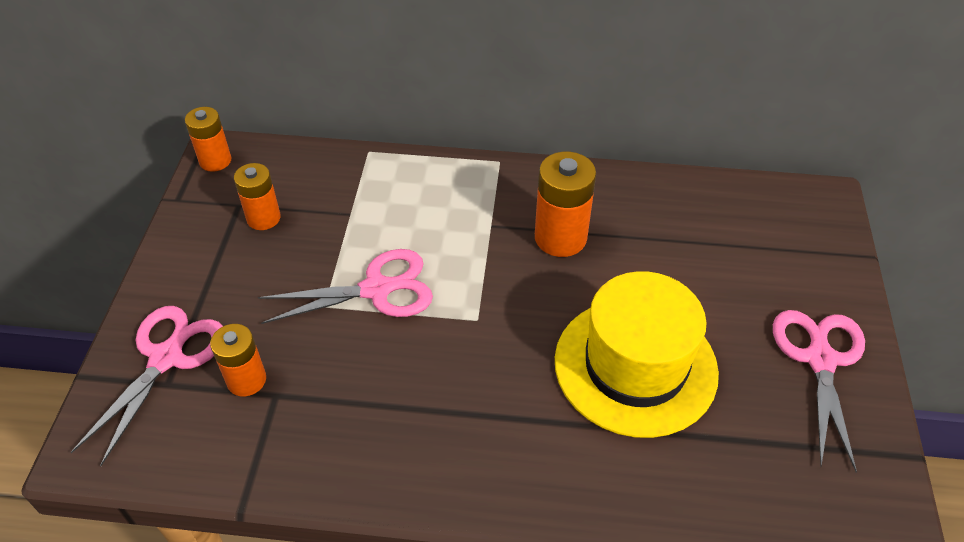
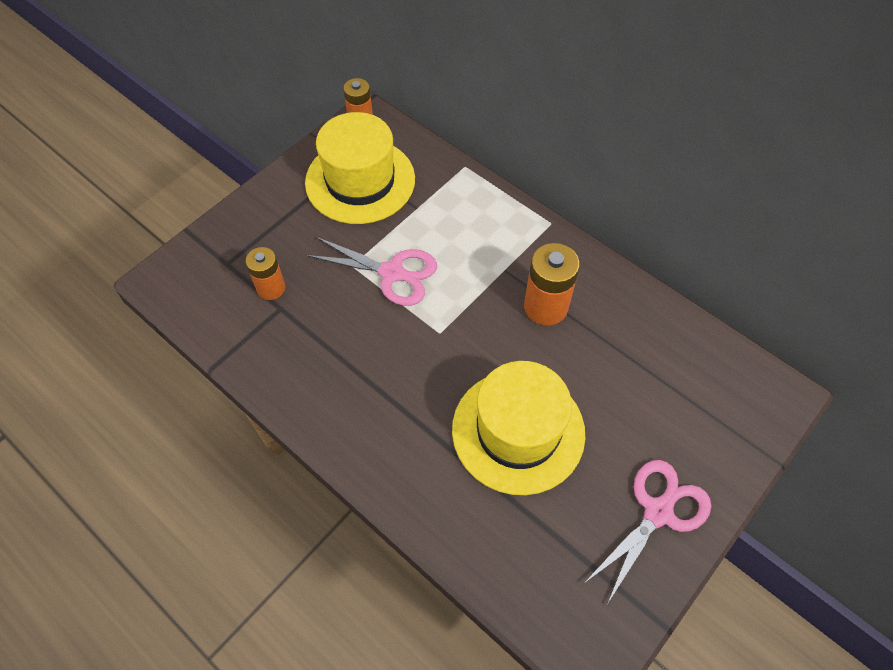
camera: 35 degrees right, 10 degrees up
pink scissors [71,306,223,466] -> none
orange battery [234,163,281,230] -> yellow hat [305,112,415,224]

